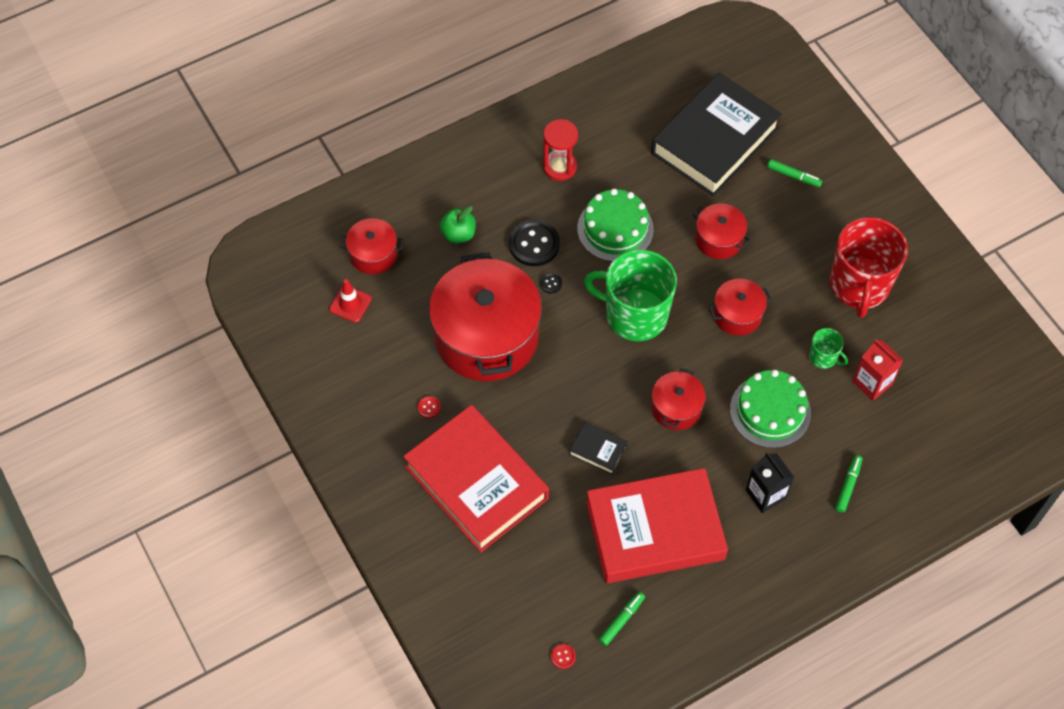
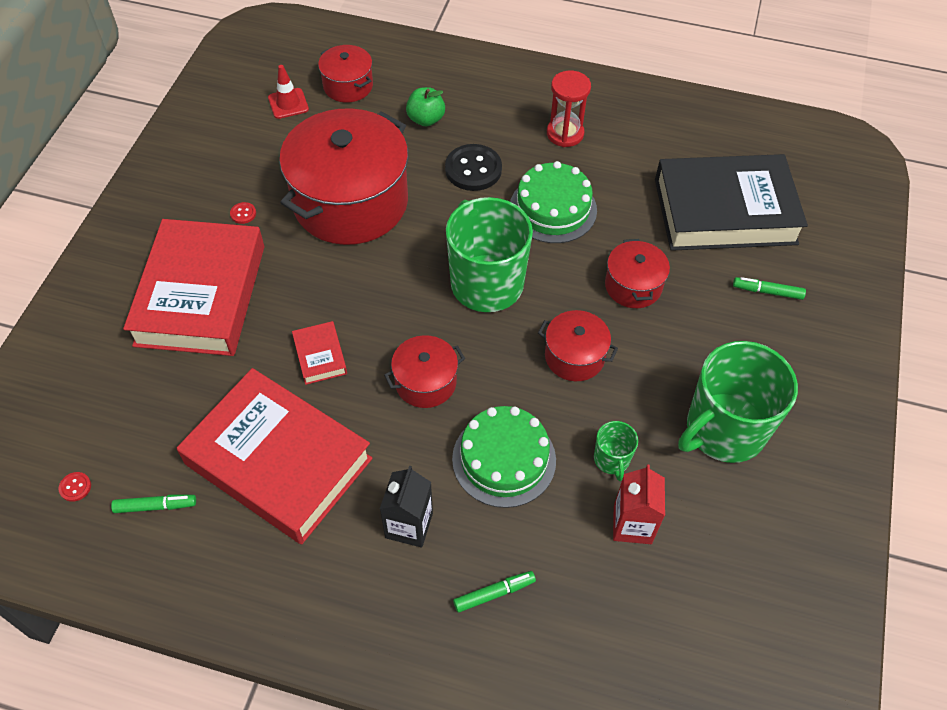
camera: 45 degrees right, 5 degrees down
black button [540,273,562,293] -> none
black book [569,422,628,475] -> red book [292,321,347,385]
green marker [767,159,822,187] -> green marker turned 120 degrees clockwise [733,277,806,300]
red mug [830,217,908,318] -> green mug [678,341,798,463]

